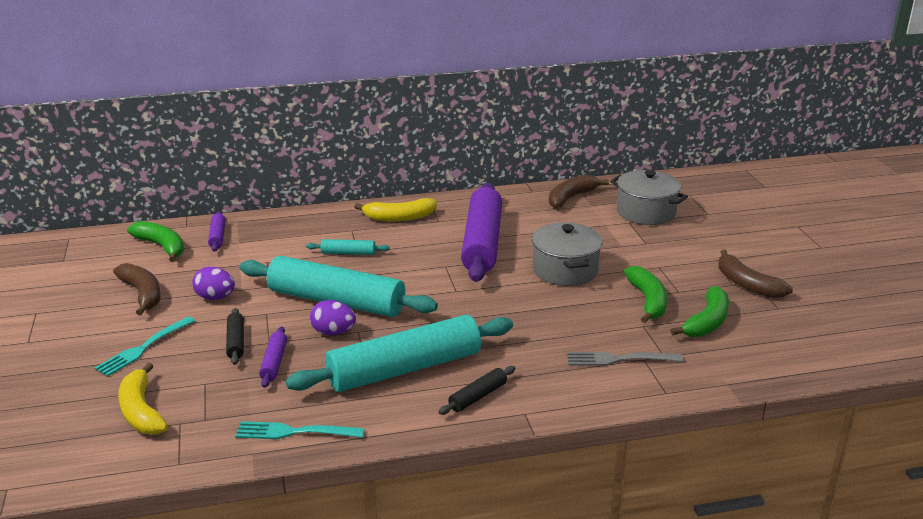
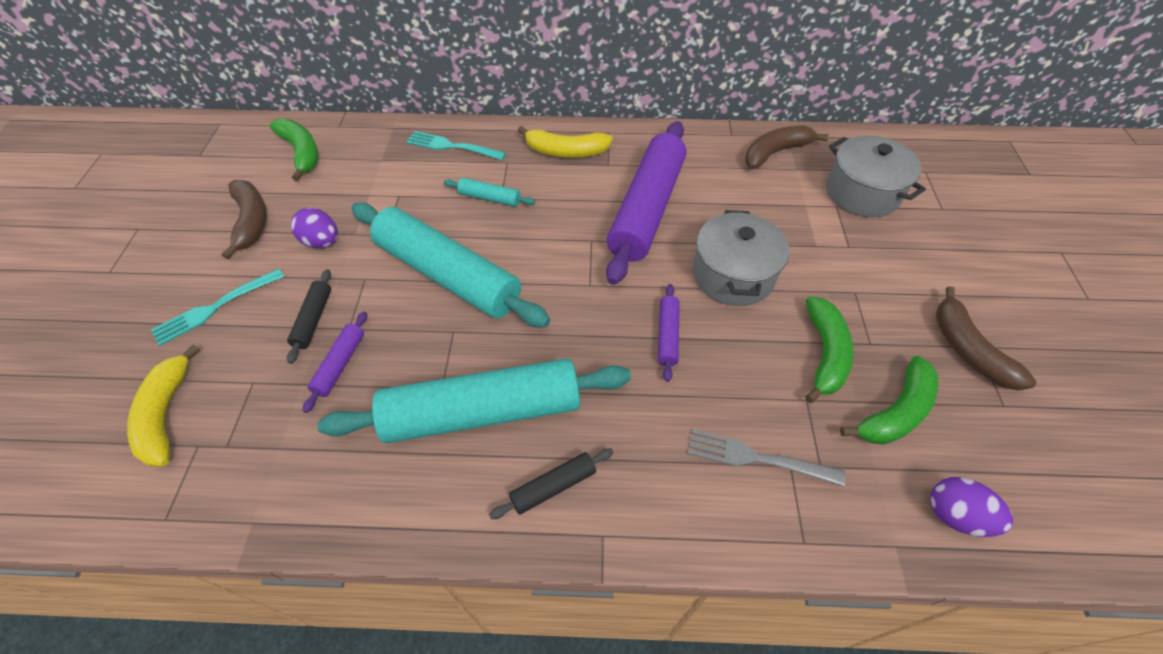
camera: 15 degrees right, 25 degrees up
purple rolling pin [208,211,226,252] -> purple rolling pin moved to [658,284,680,382]
turquoise fork [235,421,364,439] -> turquoise fork moved to [406,131,506,160]
purple egg [310,300,356,335] -> purple egg moved to [930,477,1013,537]

